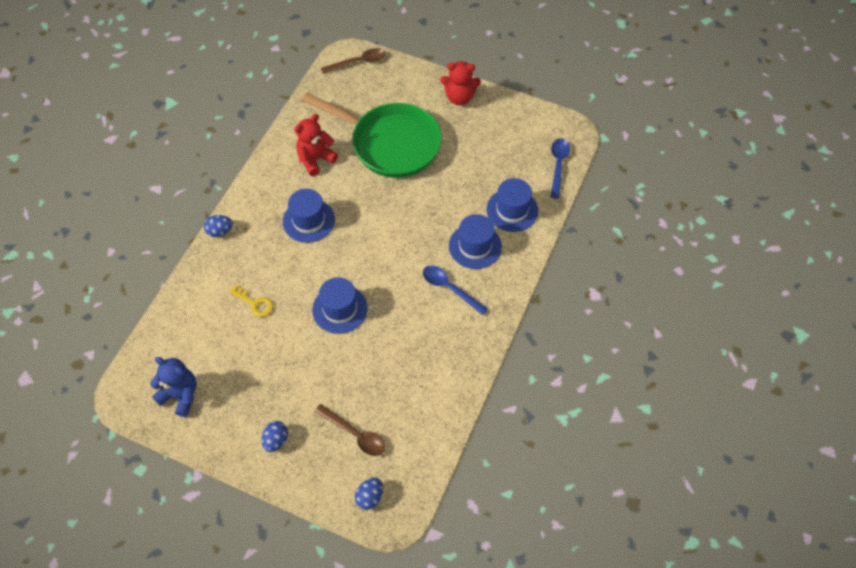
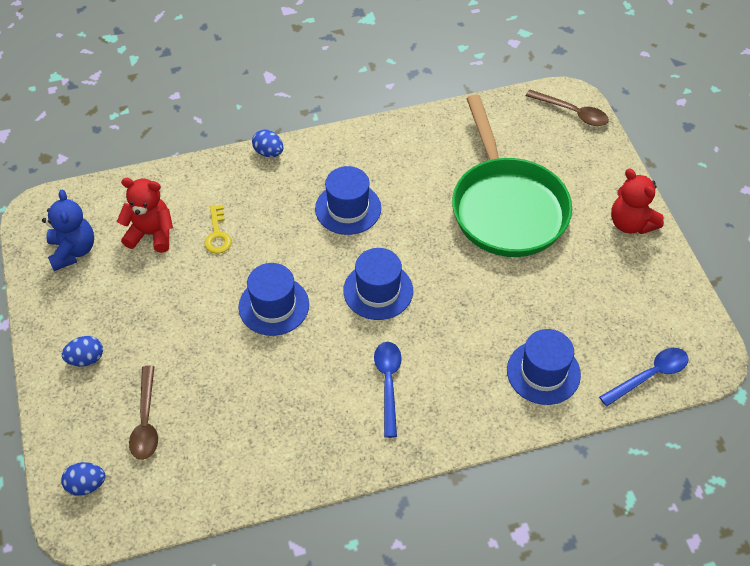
camera: 50 degrees right, 5 degrees down
red teddy bear [294,114,338,176] -> red teddy bear moved to [117,178,173,253]
blue hat [449,214,502,269] -> blue hat moved to [343,248,413,320]

